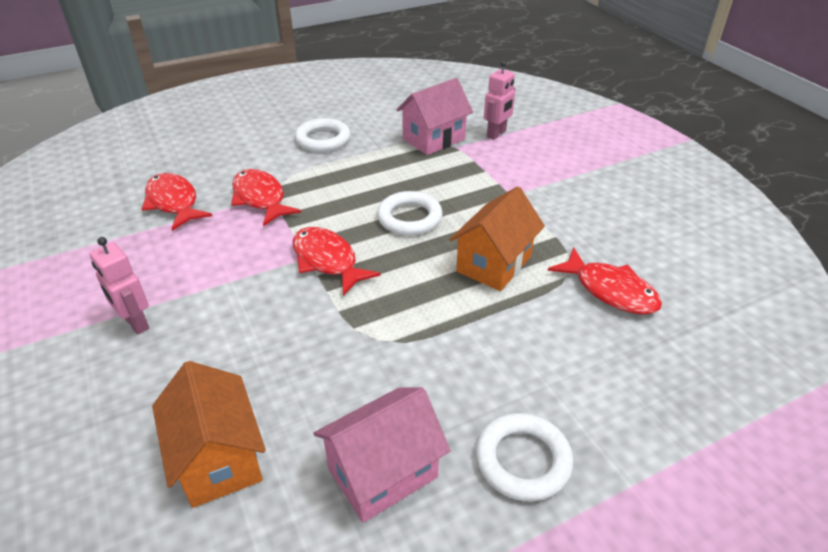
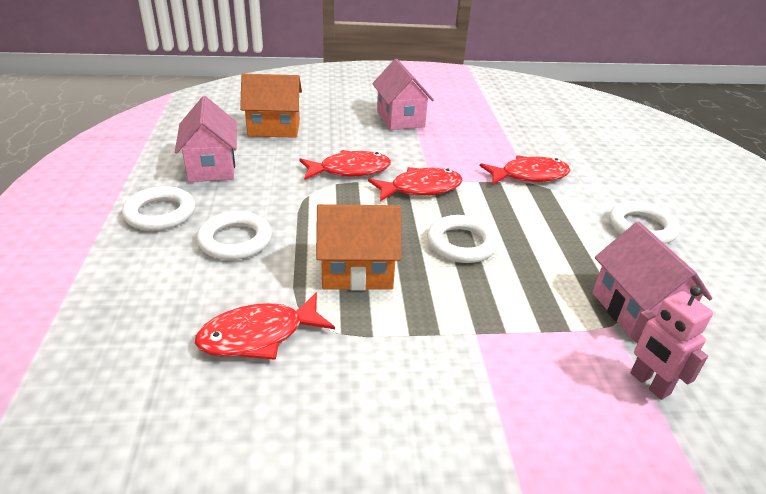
camera: 110 degrees right, 5 degrees down
pink robot [90,237,149,335] -> pink house [372,59,434,130]
red fish [142,173,212,231] -> red fish moved to [299,150,391,180]
orange house [449,186,545,291] -> orange house turned 60 degrees counterclockwise [316,204,401,291]
none -> white ring [197,211,272,260]

